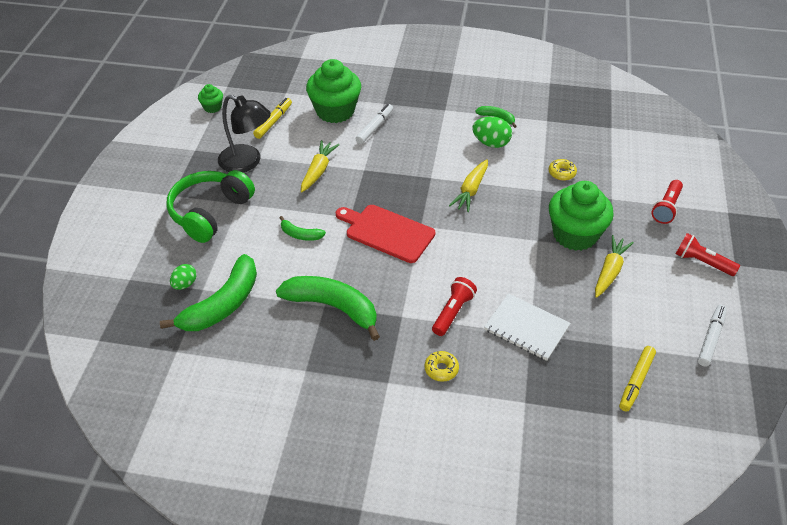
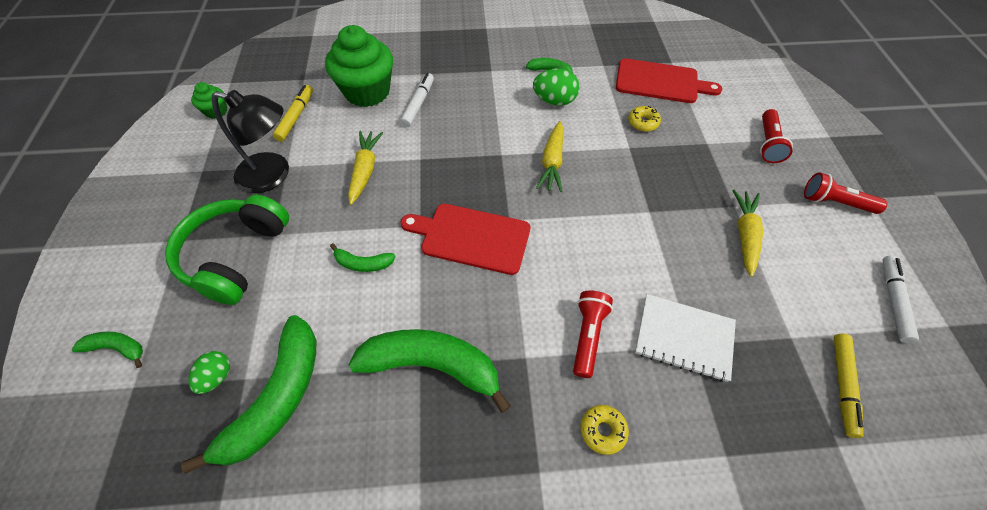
camera: 15 degrees left, 10 degrees up
green cupcake [549,181,614,251] -> none
none -> green banana [72,332,143,368]
none -> red cutting board [616,58,722,103]

